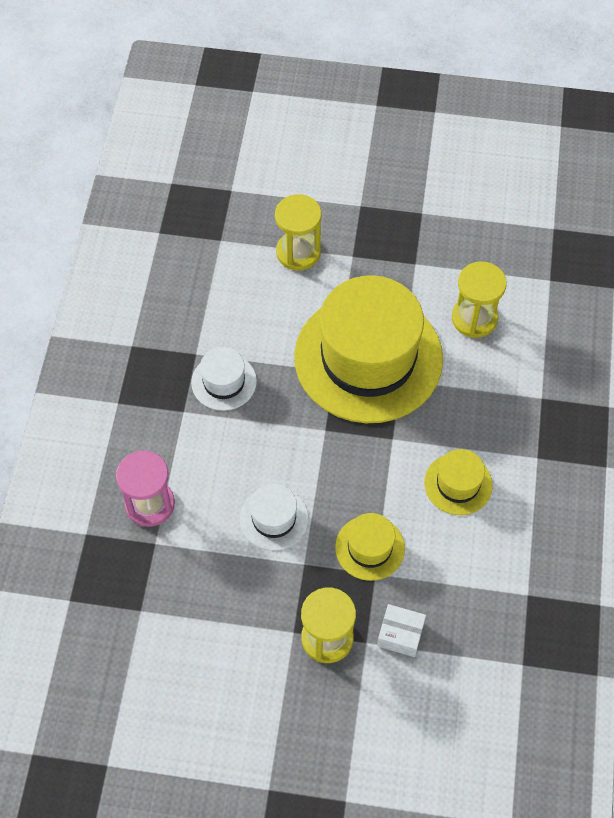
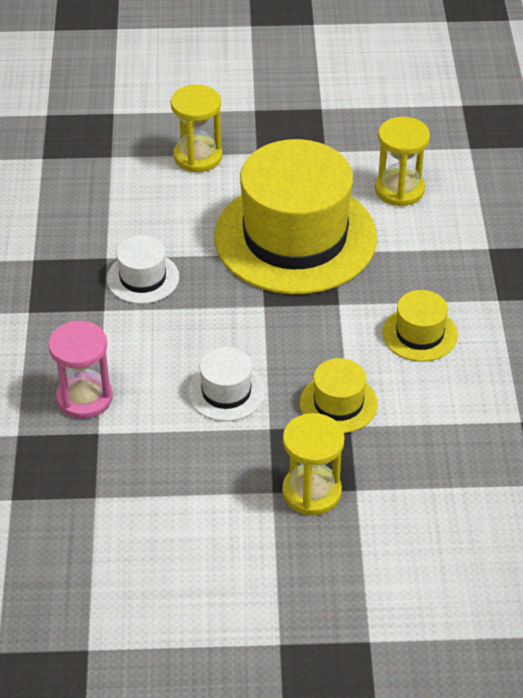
camera: 10 degrees left, 15 degrees down
white box [377,604,426,657] -> none

